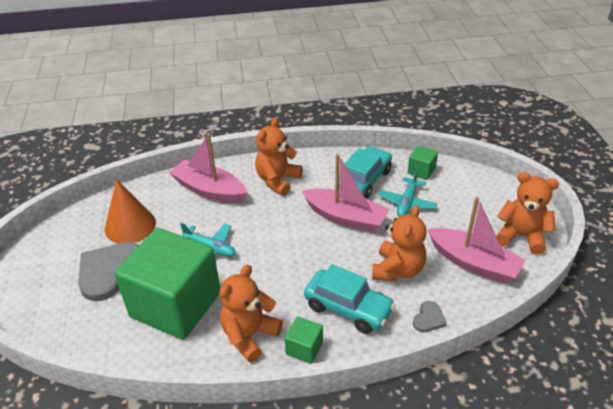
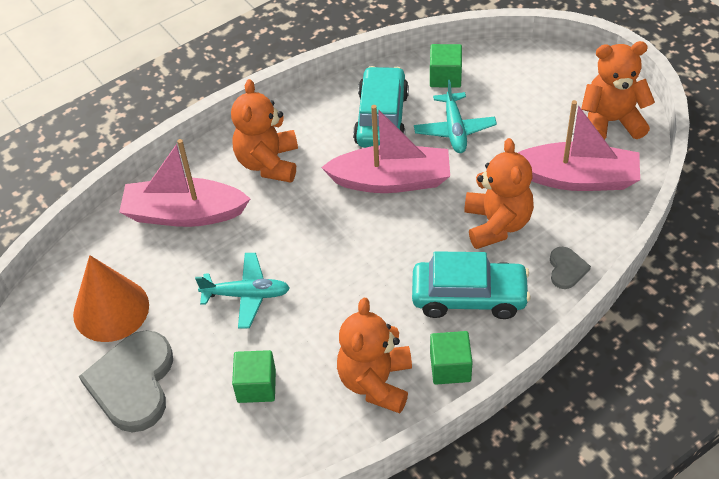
camera: 25 degrees left, 10 degrees up
green cube [114,228,220,340] -> green cube [232,350,276,403], size x0.40

